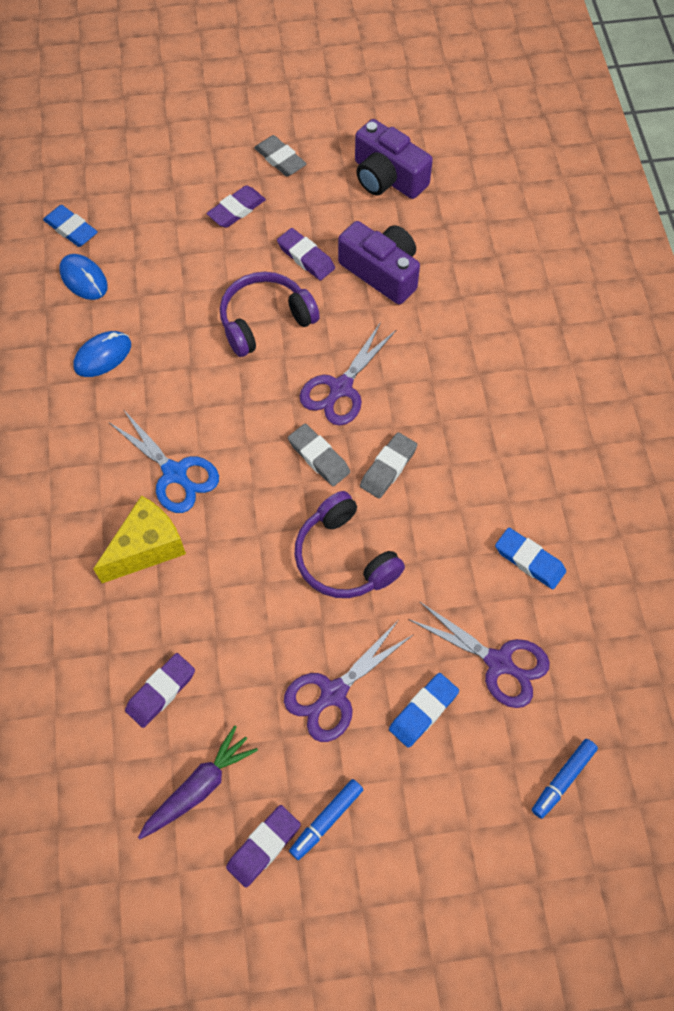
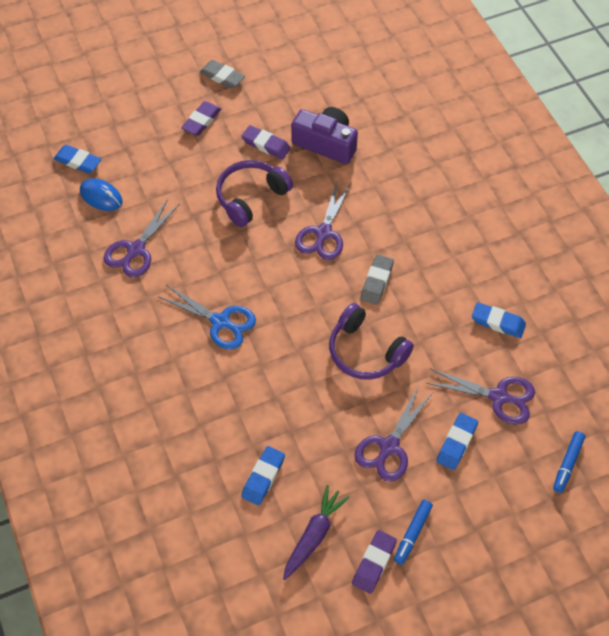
camera: 15 degrees left, 5 degrees down
blue mouse [74,331,131,377] -> purple scissors [103,199,180,278]
yellow cheese [93,495,186,583] -> none
purple eraser [125,653,195,728] -> blue eraser [241,446,285,505]
grey eraser [288,424,350,486] -> none
purple camera [355,119,433,199] -> none

